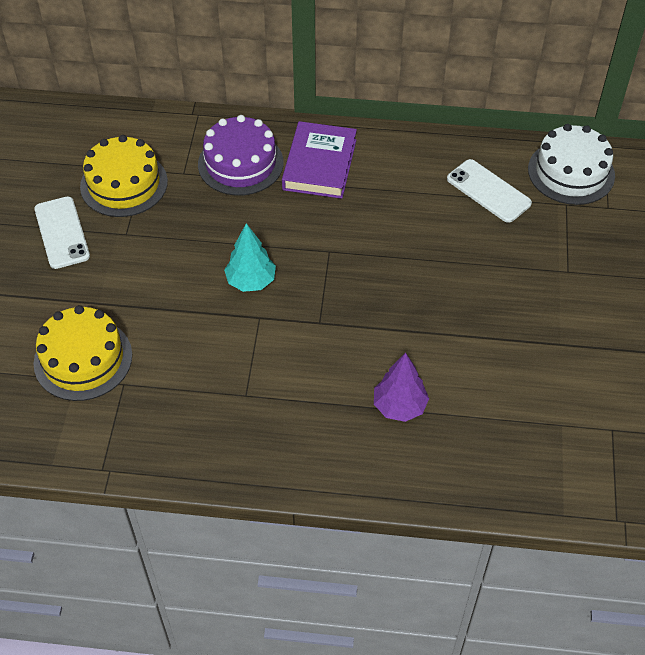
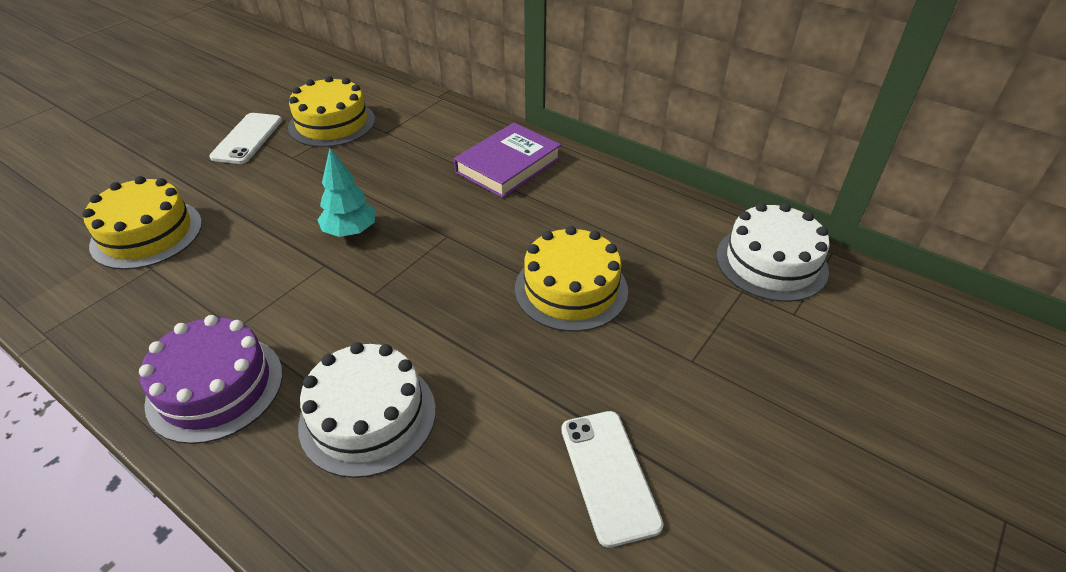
camera: 30 degrees right, 10 degrees down
purple cake [198,115,284,196] -> purple cake moved to [139,315,283,444]
purple tree [374,353,429,422] -> white cake [298,342,436,478]
white phone [447,159,532,223] -> white phone moved to [561,411,664,548]
none -> yellow cake [515,226,628,332]

